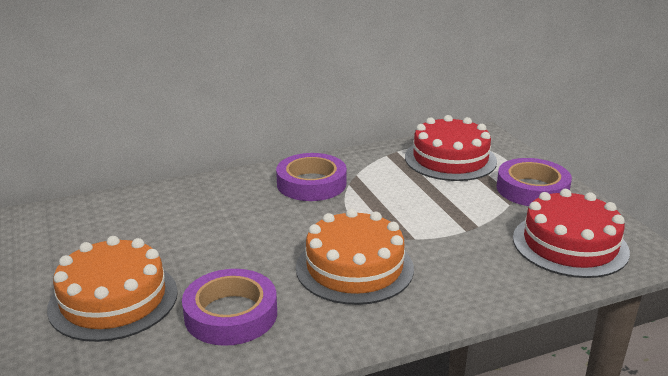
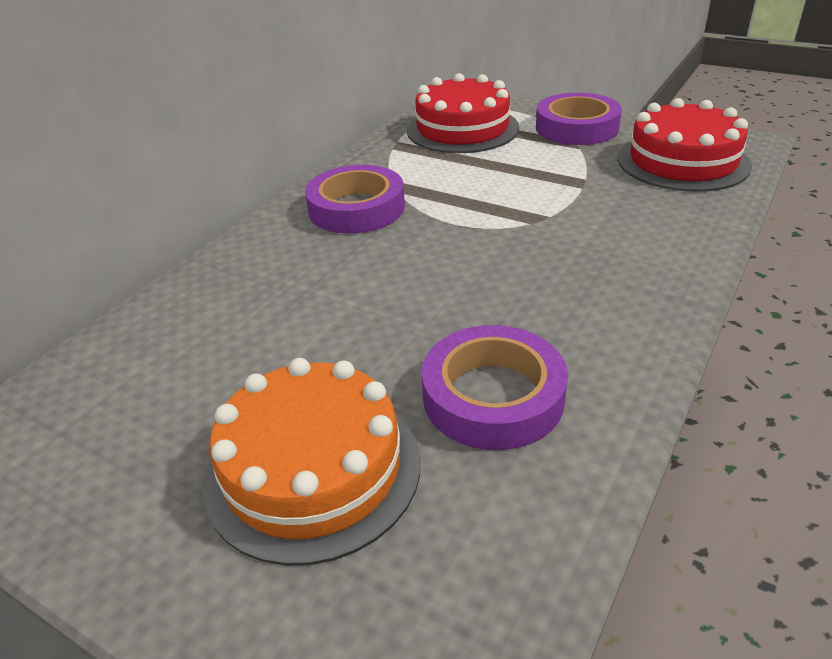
camera: 35 degrees left, 10 degrees up
orange cake [296,208,414,305] -> none

